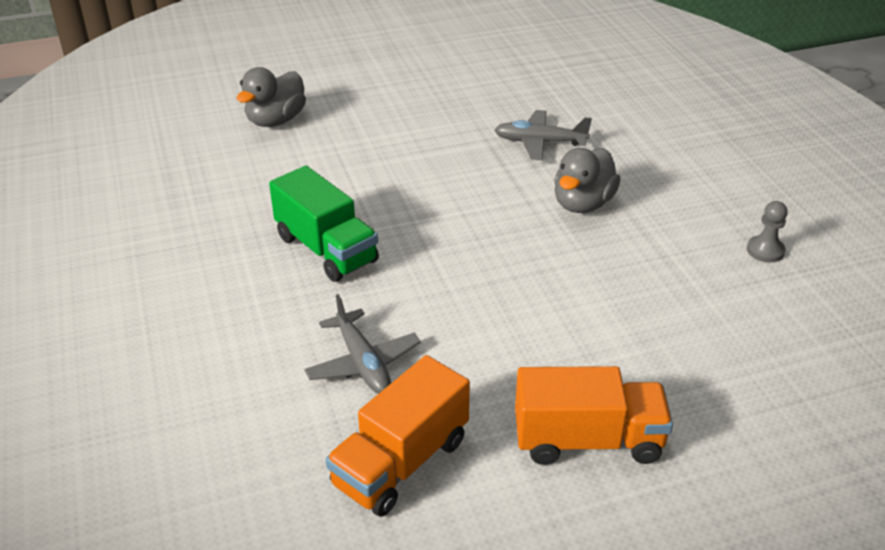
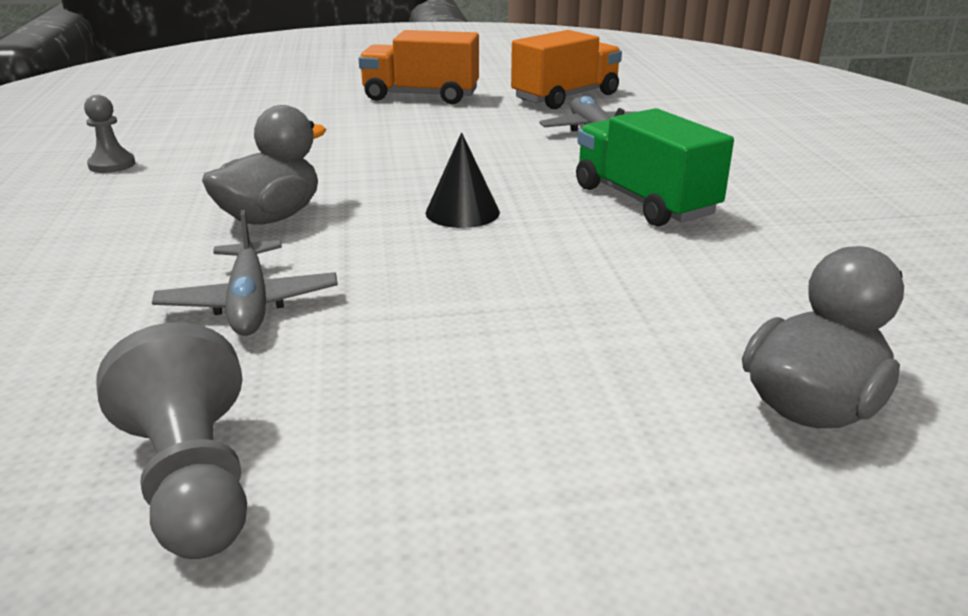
camera: 170 degrees left, 10 degrees down
grey plane [495,110,592,160] -> grey plane turned 60 degrees clockwise [152,210,338,336]
none -> grey pawn [96,322,247,559]
none -> black cone [426,132,500,228]

